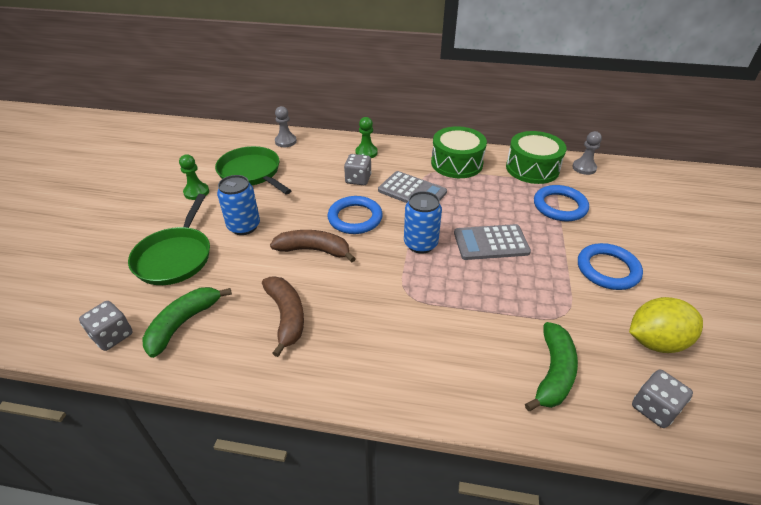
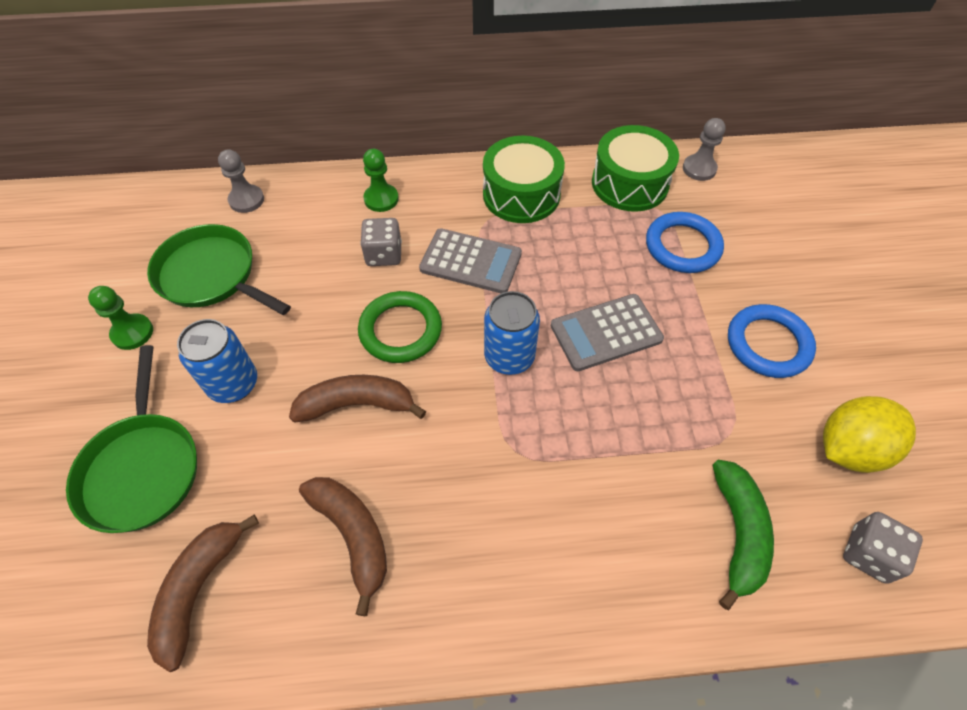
camera: 15 degrees left, 15 degrees up
grey dice [79,301,133,351] -> none
green banana [142,287,232,358] -> brown banana [147,514,259,672]
blue ring [328,196,383,234] -> green ring [358,291,442,363]

